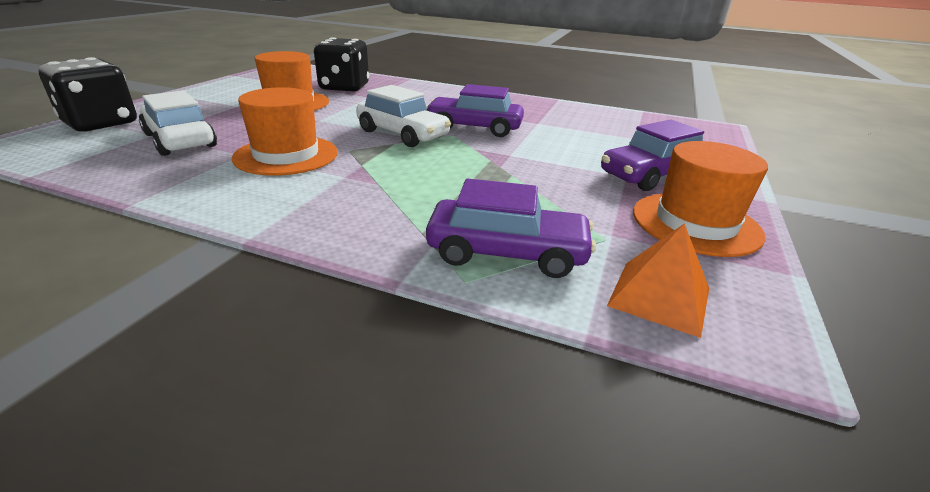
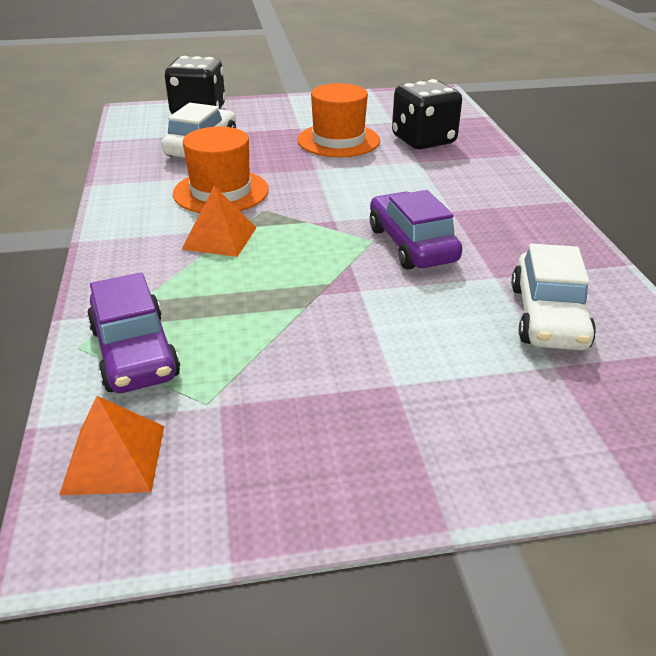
camera: 60 degrees right, 5 degrees up
white car [356,85,451,147] -> white car moved to [511,244,596,350]
purple car [601,120,704,191] -> none
orange hat [633,141,768,257] -> none
none -> orange pyramid [182,186,256,257]

